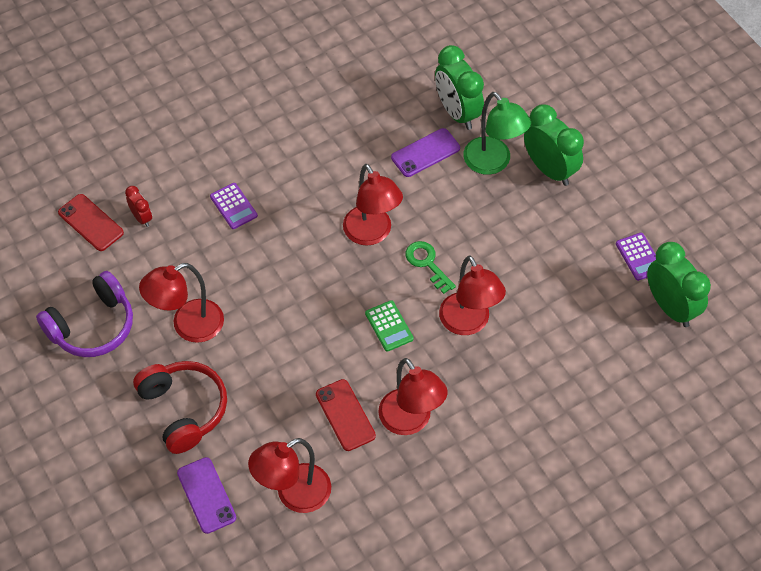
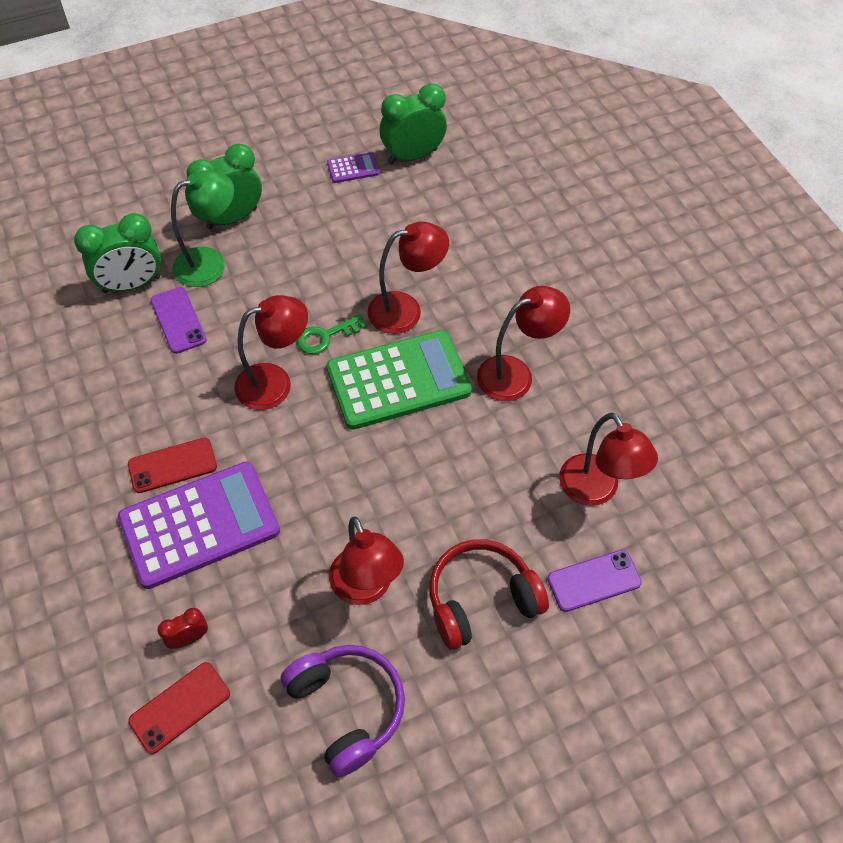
camera: 85 degrees left, 0 degrees up
purple calculator [210,183,258,229] -> purple calculator [118,462,280,589], size x2.34
red phone [316,379,376,451] -> red phone moved to [128,438,217,493]
green calculator [365,300,414,352] -> green calculator [326,330,472,430], size x2.34

